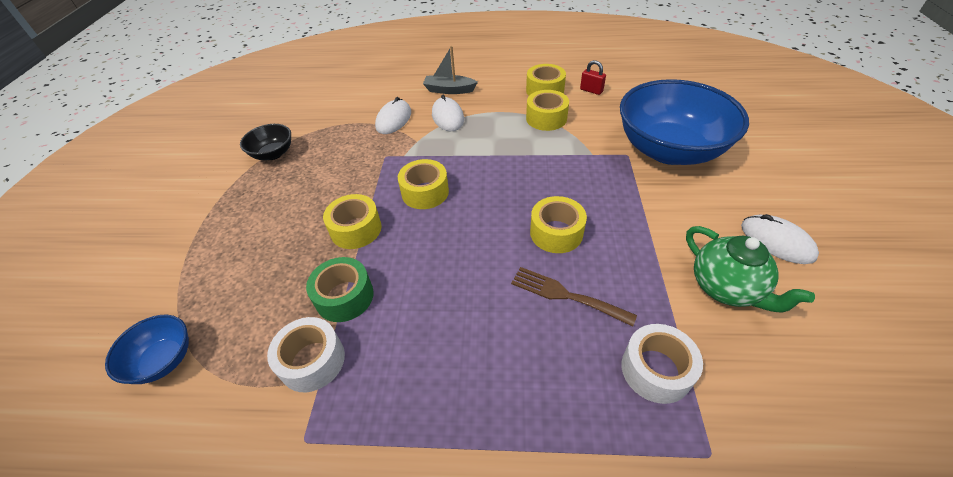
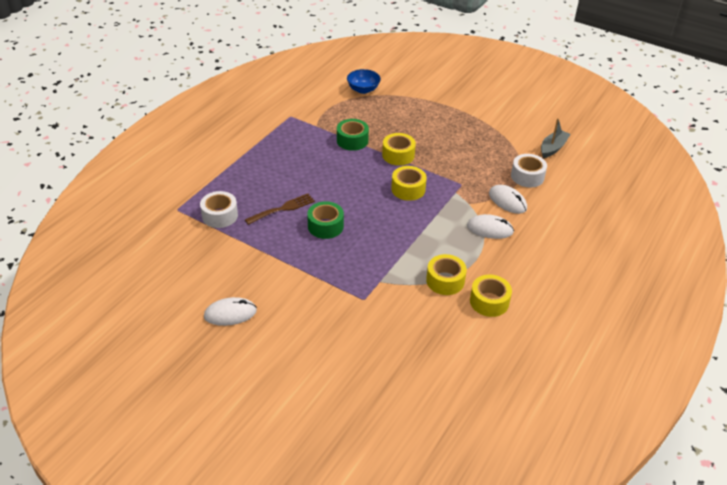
camera: 115 degrees right, 5 degrees down
black bowl [240,124,291,160] -> none
white tape [267,317,345,392] -> white tape moved to [511,154,547,187]
grey boat [423,46,478,94] -> grey boat moved to [541,118,571,158]
yellow tape [530,196,587,253] -> green tape [307,201,344,239]
red padlock [580,60,606,95] -> none
blue bowl [620,79,749,165] -> none
green teapot [686,226,815,313] -> none

